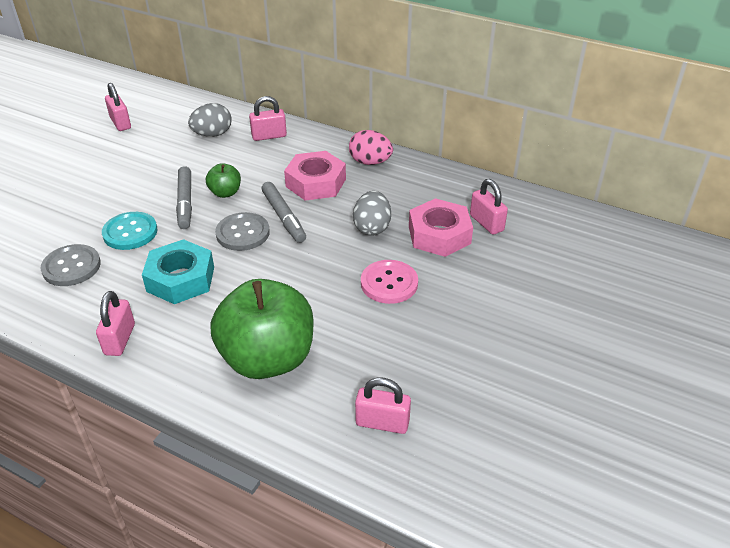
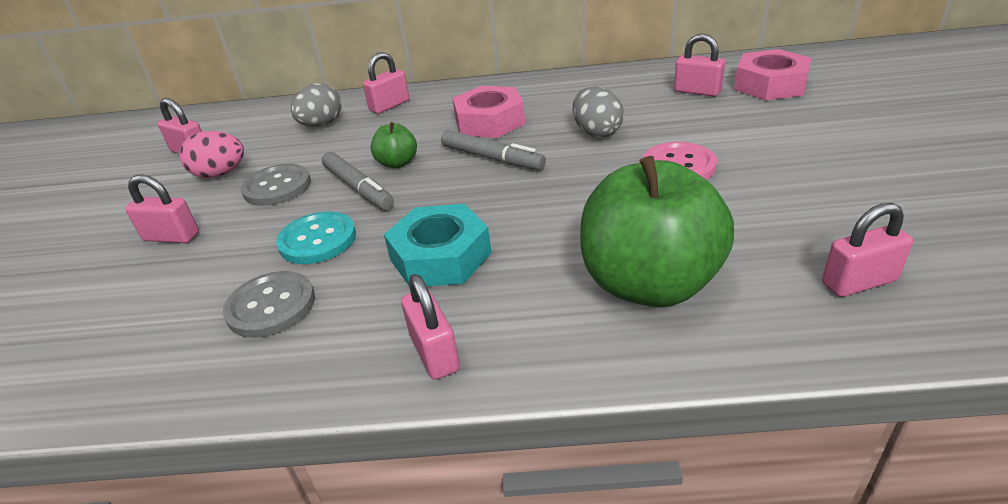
camera: 25 degrees left, 5 degrees down
grey button [215,212,270,251] -> grey button moved to [241,164,311,206]
pink egg [349,130,393,165] -> pink egg moved to [179,131,244,178]
pink nut [409,198,473,257] -> pink nut moved to [734,49,812,100]
none -> pink padlock [125,174,199,243]

